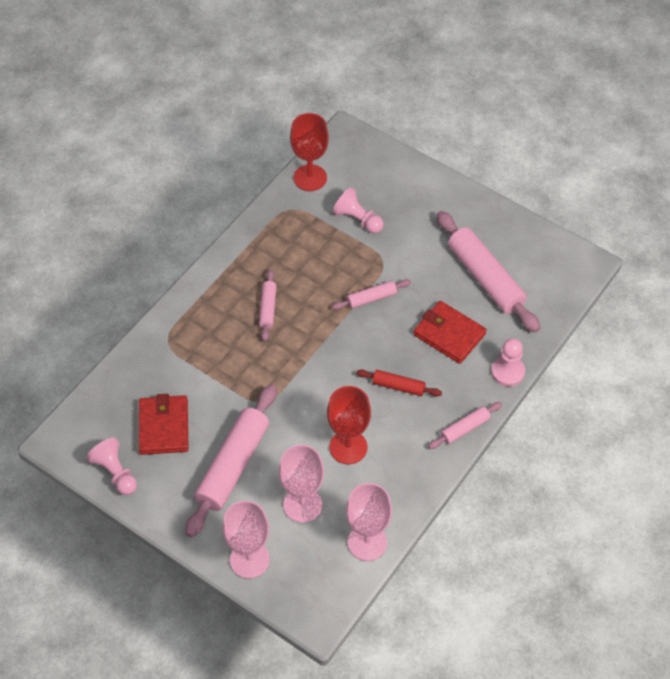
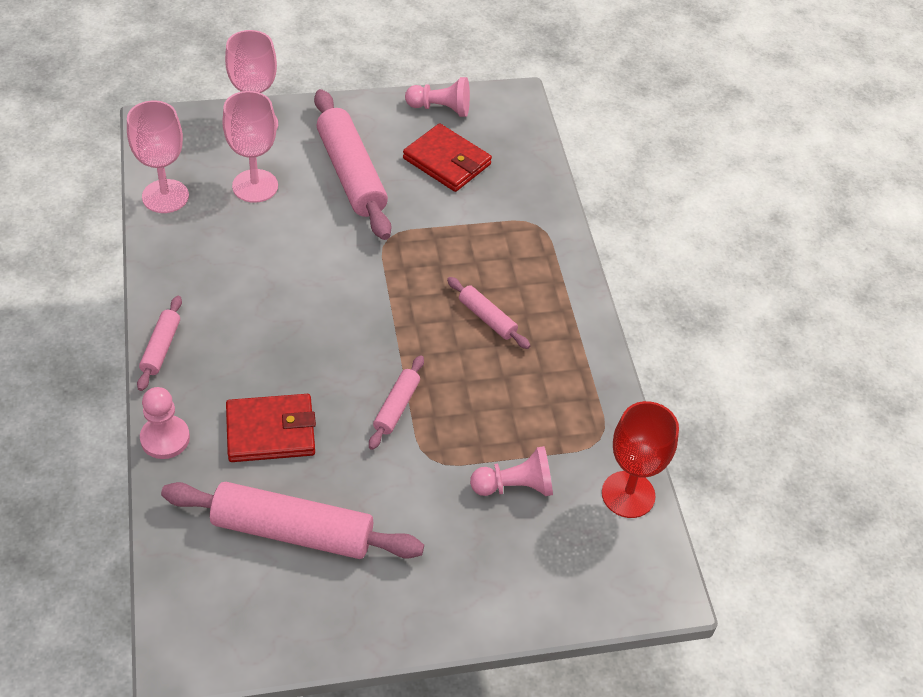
camera: 130 degrees right, 5 degrees down
red goblet [327,386,371,464] -> none
red rolling pin [356,369,442,397] -> none

